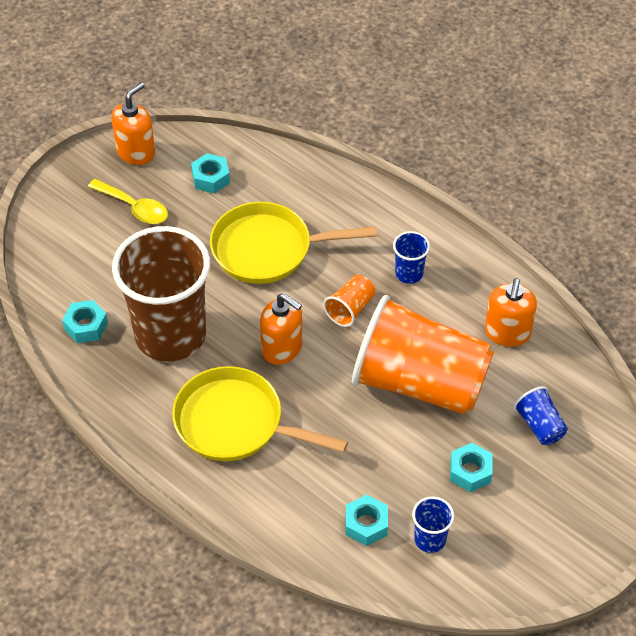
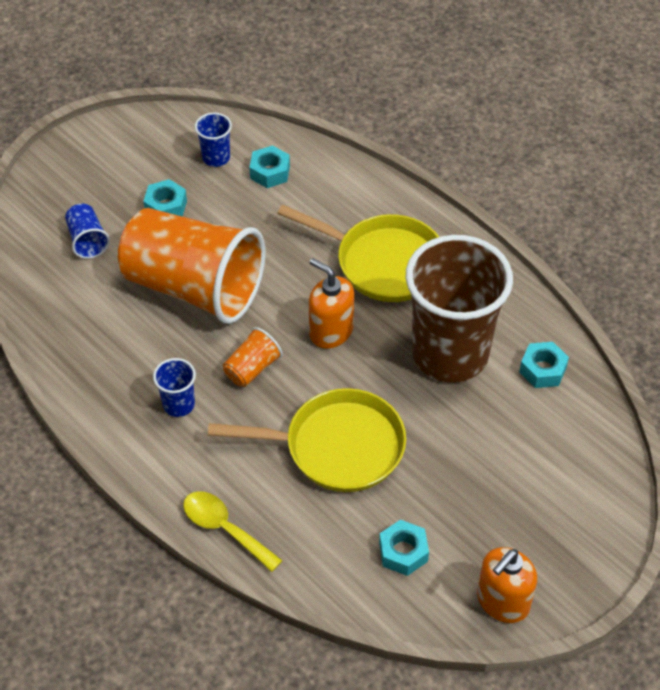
camera: 175 degrees left, 0 degrees up
yellow spoon [88,179,168,224] -> yellow spoon moved to [183,491,283,572]
orange soap dispenser [485,278,537,347] -> none

